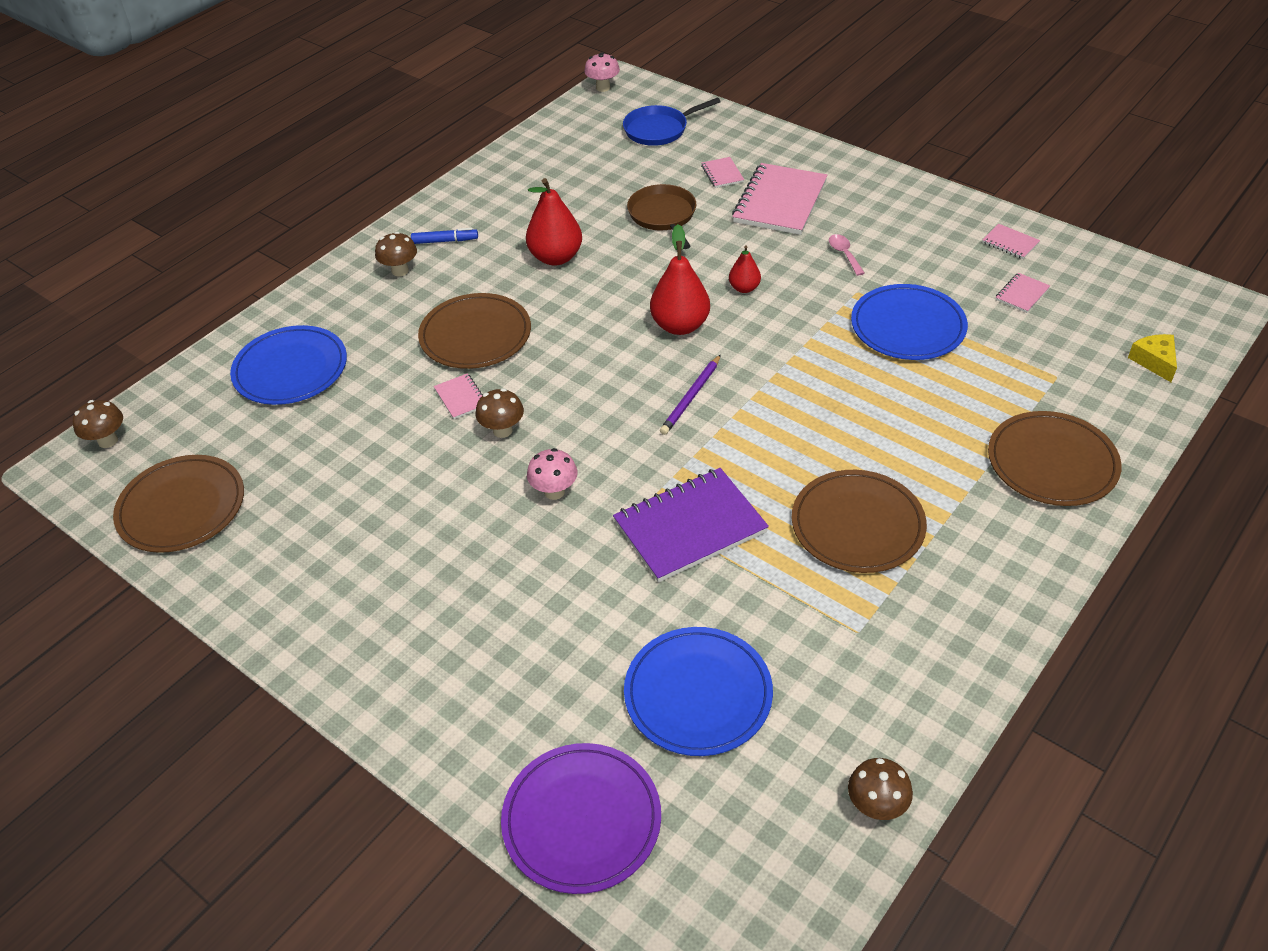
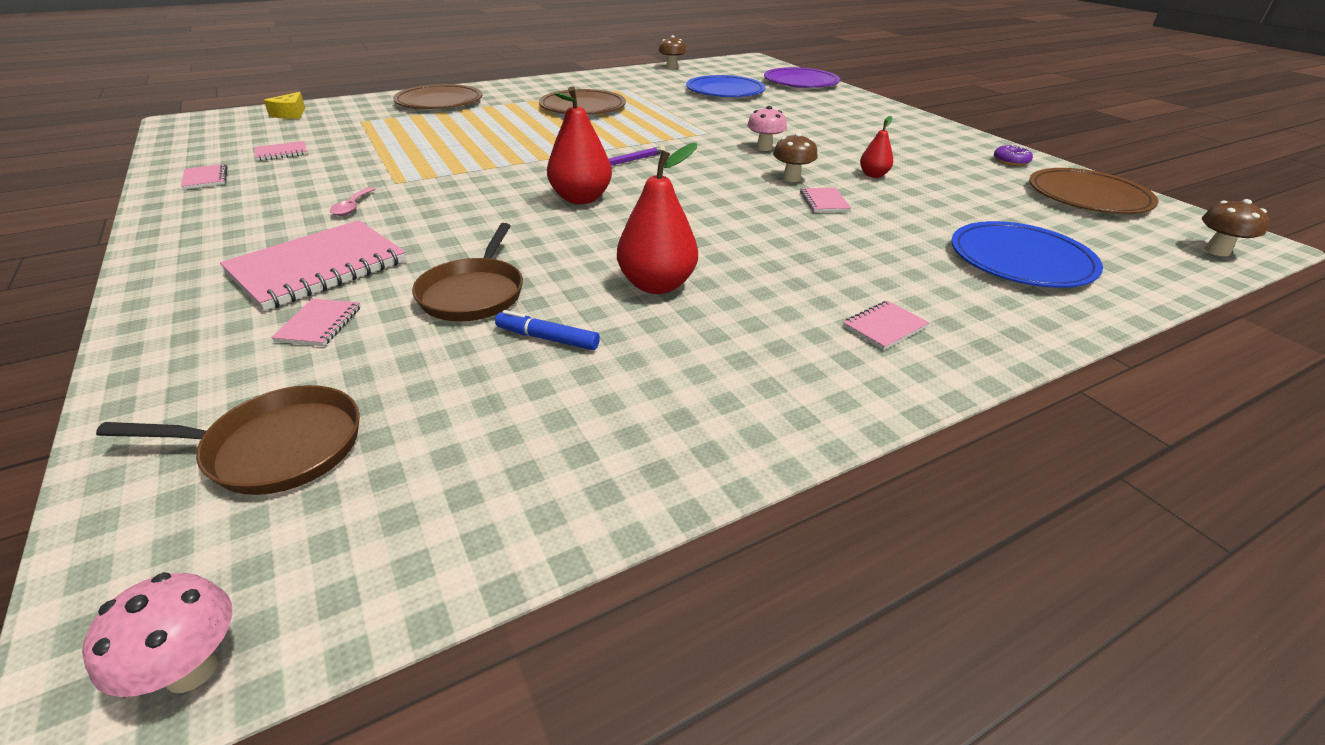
camera: 160 degrees left, 10 degrees down
brown mushroom [375,232,417,276] -> pink notebook [843,301,929,350]
blue marker [411,228,478,244] -> blue marker moved to [495,310,600,350]
brown plate [418,293,531,369] -> none
purple notebook [613,468,769,582] -> none
blue pan [623,98,721,146] -> brown pan [96,385,360,495]
red pear [729,245,761,293] -> red pear moved to [860,116,893,178]
blue plate [851,284,968,360] -> none
none -> purple donut [994,145,1033,166]

